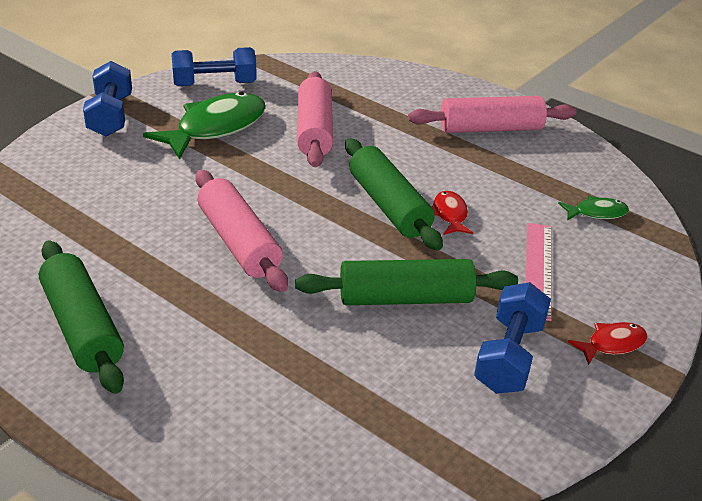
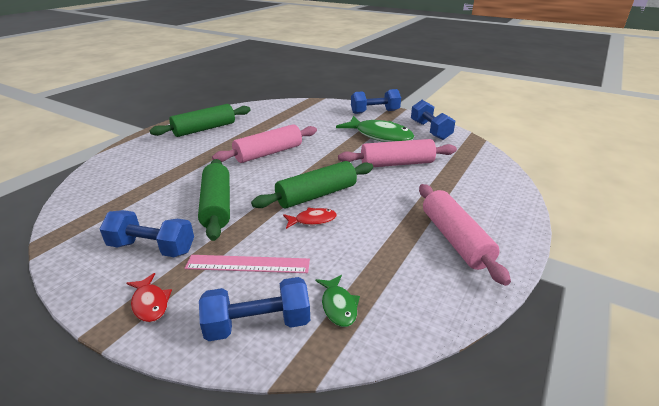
camera: 85 degrees right, 5 degrees down
none -> blue dumbbell [199,277,310,341]

